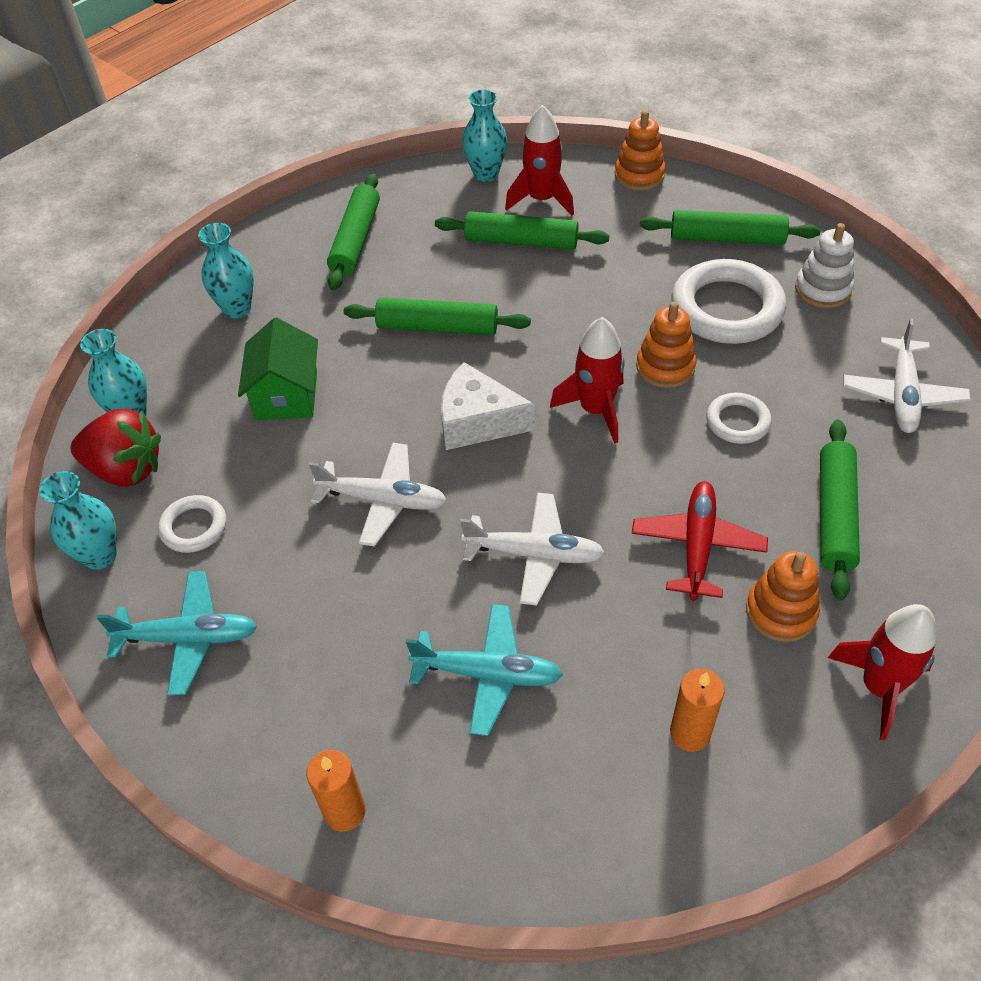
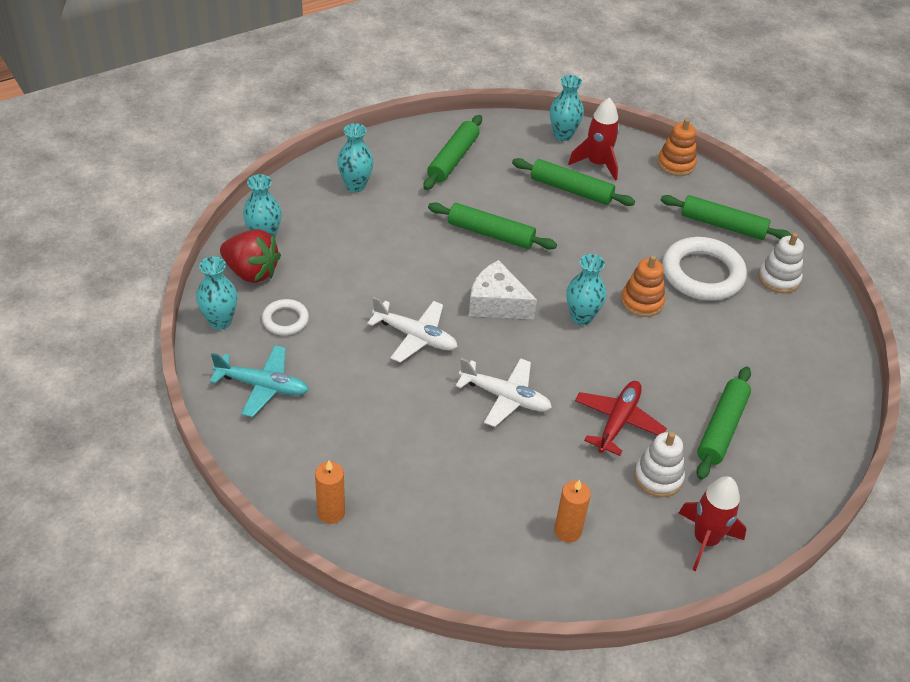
camera: 10 degrees right, 5 degrees down
green house [238,317,318,420] -> none
turquoise plane [406,604,563,736] -> none
red rocket [550,317,624,444] -> turquoise vase [567,254,606,325]
white ring [706,393,772,444] -> none
orange stacking toy [746,551,820,642] -> white stacking toy [634,431,685,497]
white plane [844,319,970,433] -> none

